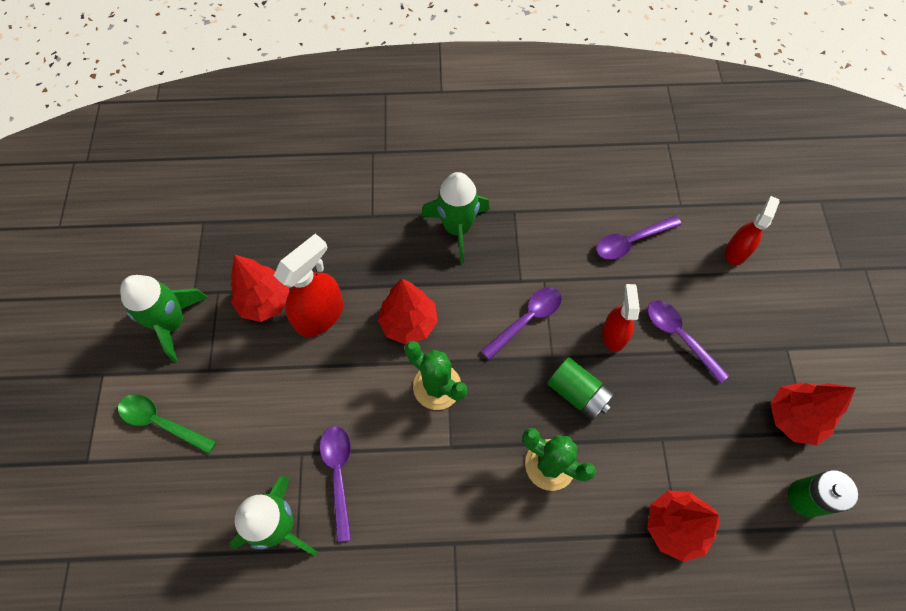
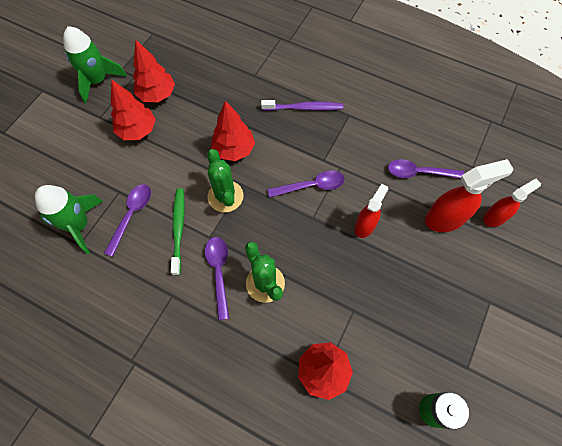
camera: 30 degrees right, 0 degrees up
green spoon [118,394,217,454] -> none
red spray bottle [274,233,343,337] -> red spray bottle moved to [425,159,514,232]
green rocket [421,172,490,264] -> purple toothbrush [261,100,343,111]
green battery [547,357,615,421] -> none
purple spoon [647,300,729,384] -> purple spoon moved to [205,237,229,320]
red tree [770,383,855,445] -> red tree moved to [111,80,156,140]
none -> green toothbrush [171,188,184,276]

